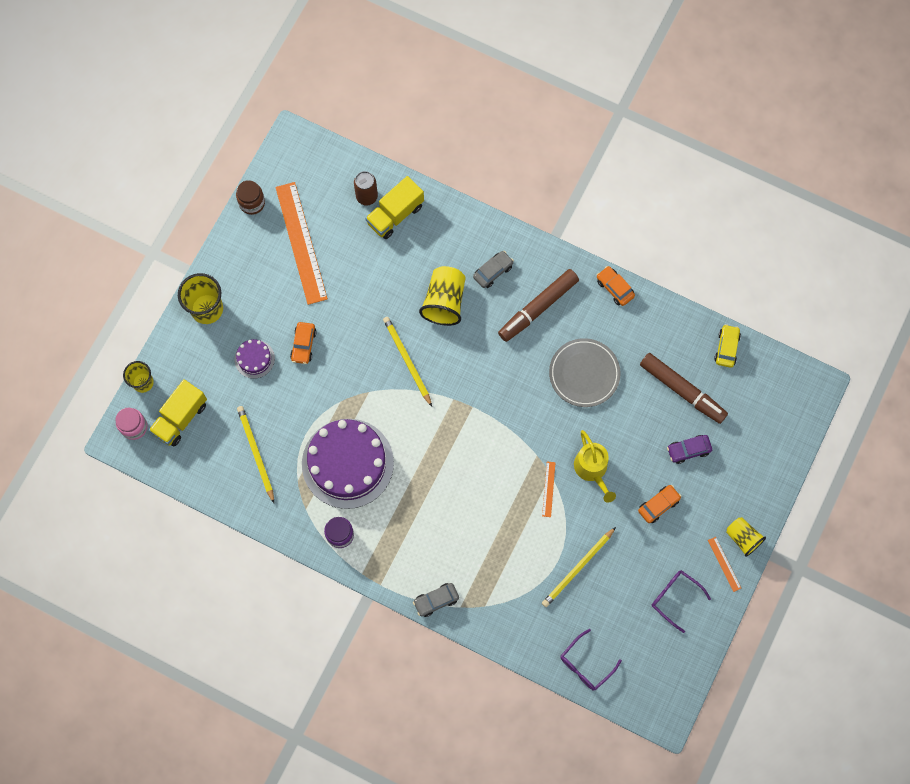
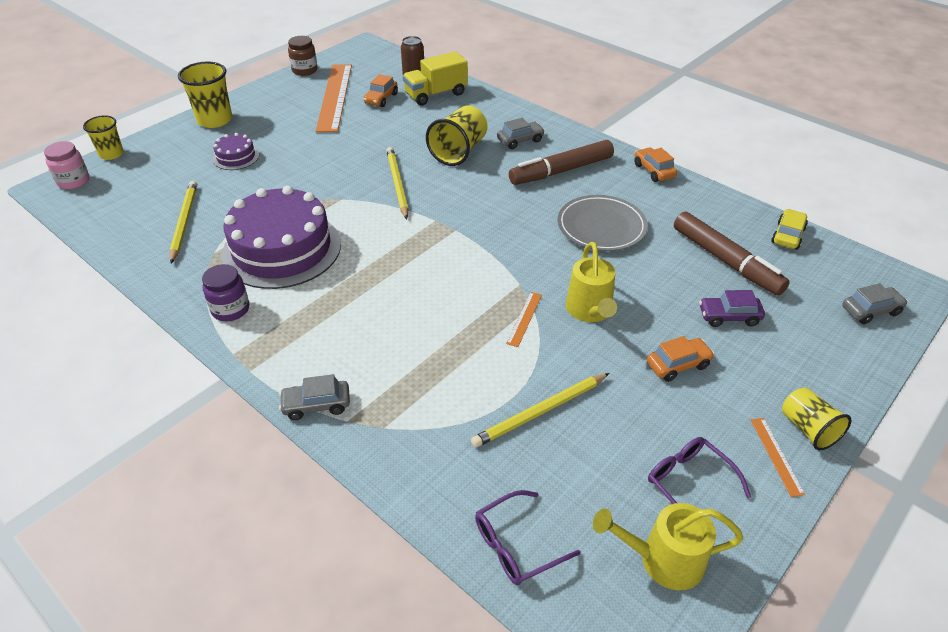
camera: 15 degrees right, 30 degrees down
yellow truck [149,379,207,447] -> none
orange car [290,322,317,364] -> orange car moved to [363,74,398,107]
none -> yellow watering can [593,503,744,590]
none -> grey car [842,283,908,324]

